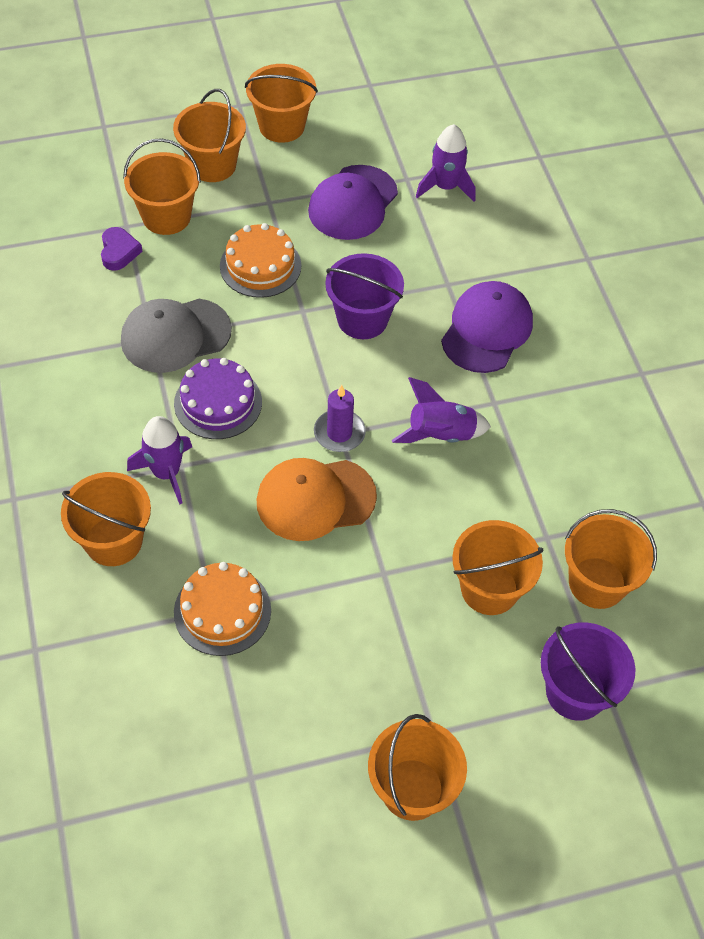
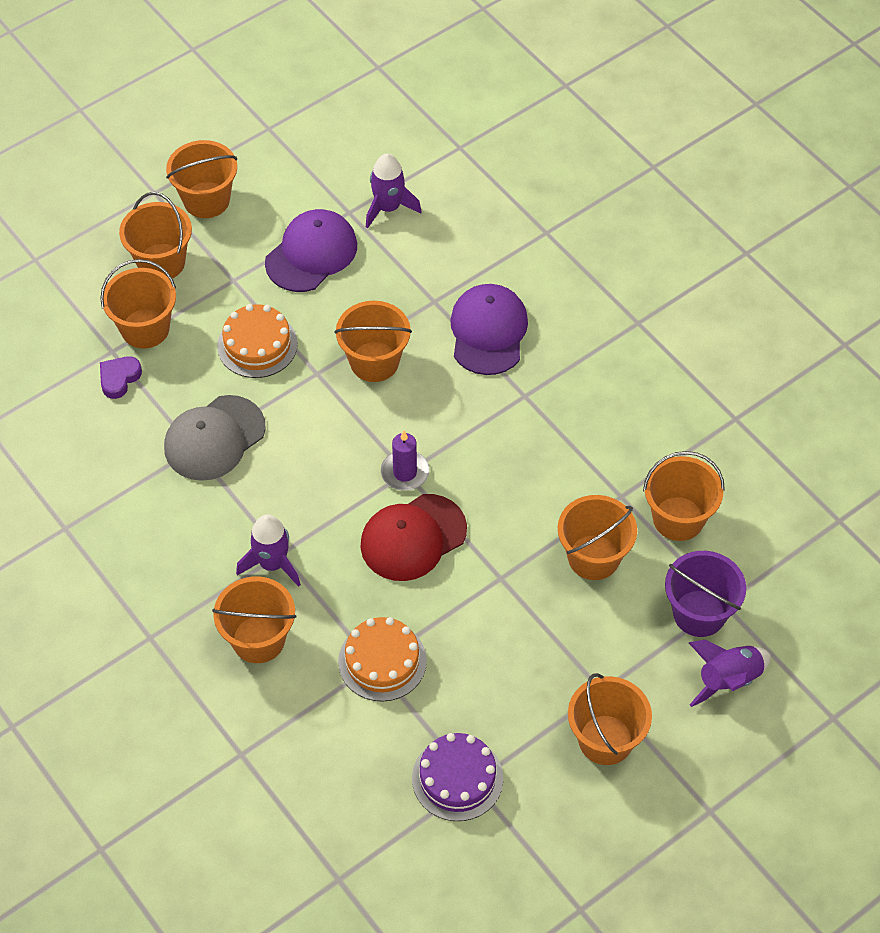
camera: 20 degrees left, 0 degrees up
purple heart [101,227,143,271] -> purple heart turned 120 degrees counterclockwise [100,356,142,399]
purple cake [174,358,262,439] -> purple cake moved to [412,733,503,821]
orange cap [257,458,377,541] -> red cap [360,494,467,581]
purple cap [308,165,398,240] -> purple cap turned 150 degrees counterclockwise [265,209,357,292]
purple bucket [325,253,404,339] -> orange bucket [334,301,412,382]
purple rocket [392,377,491,443] -> purple rocket moved to [689,640,771,707]

